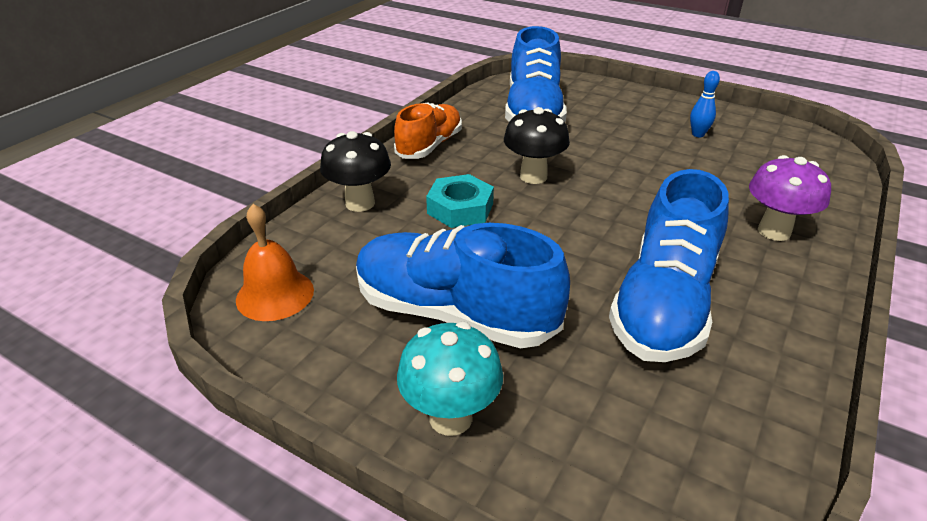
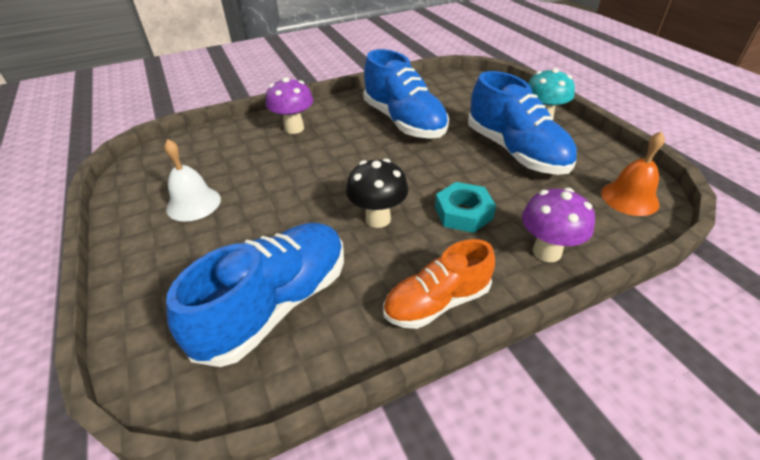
camera: 145 degrees left, 5 degrees up
black mushroom [320,131,391,212] -> purple mushroom [522,188,595,262]
blue shoe [609,169,729,362] -> blue shoe turned 90 degrees clockwise [363,49,449,139]
blue bowling pin [690,71,720,137] -> white bell [164,139,221,222]

